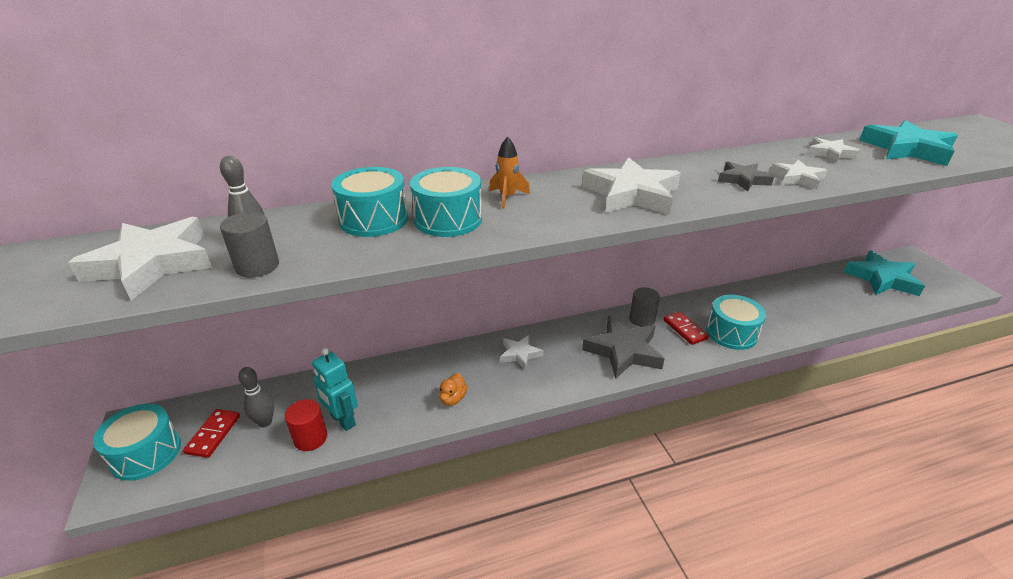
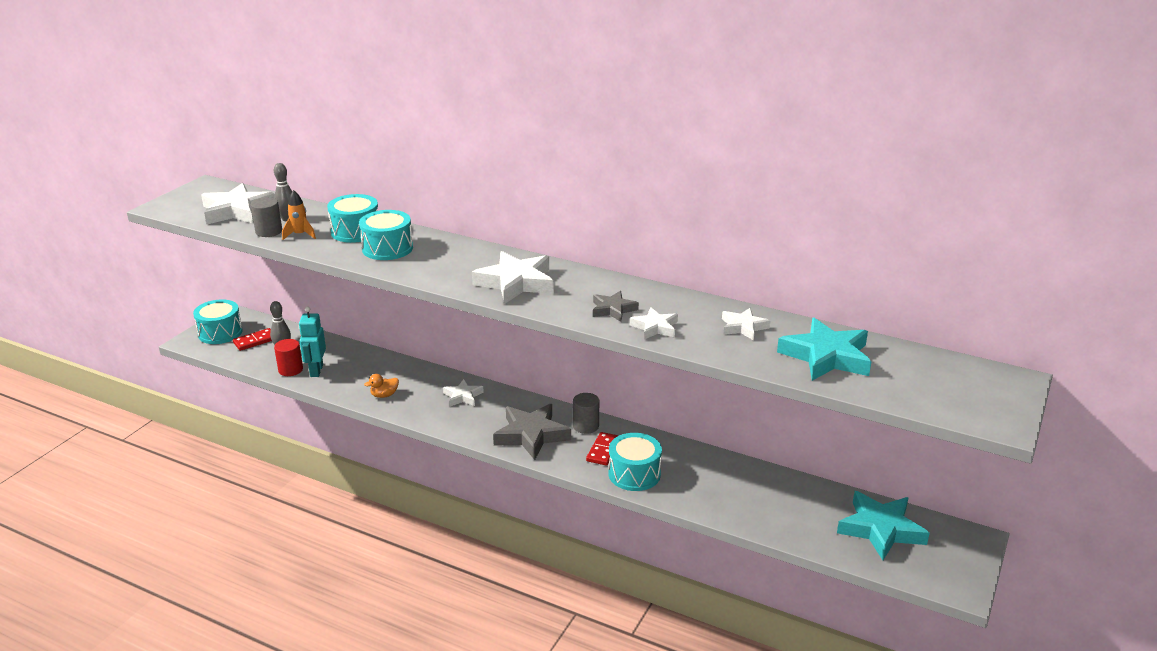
camera: 45 degrees right, 5 degrees down
orange rocket [489,137,530,209] -> orange rocket moved to [282,190,316,240]

